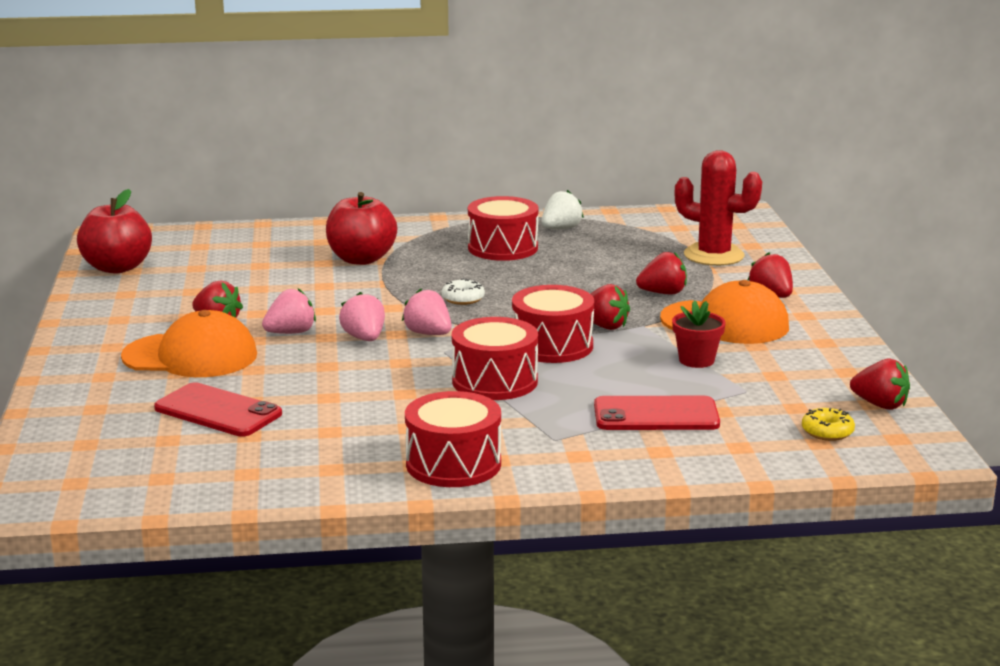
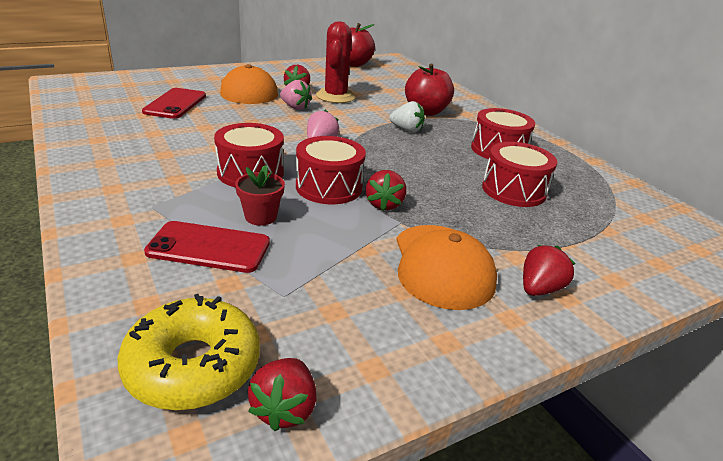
camera: 65 degrees right, 10 degrees up
pink strawberry [339,292,385,341] -> none
red drum [405,391,501,487] -> red drum moved to [482,142,557,207]
white donut [441,278,485,305] -> none
white strawberry [541,190,584,229] -> white strawberry moved to [390,101,425,133]
red phone [594,396,720,430] -> red phone turned 60 degrees counterclockwise [144,221,270,273]
red strawberry [636,252,687,295] -> none
red flower pot [672,300,726,368] -> red flower pot moved to [235,165,285,226]
red cactus [675,150,762,266] -> red cactus moved to [316,21,356,103]
yellow donut [802,408,855,441] -> yellow donut [117,294,260,410], size x2.14

